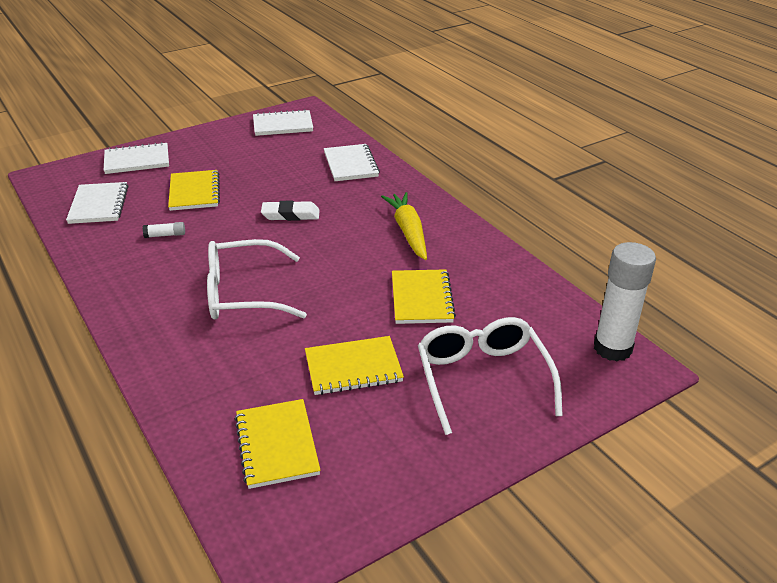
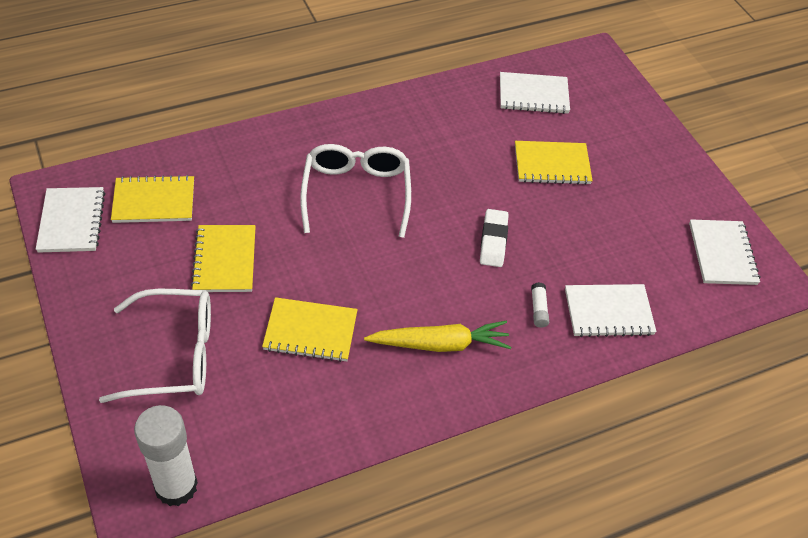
camera: 95 degrees right, 15 degrees up
white notebook [104,142,169,174] -> white notebook moved to [36,187,105,253]
white glue stick [143,222,185,238] -> white glue stick moved to [531,282,549,328]

